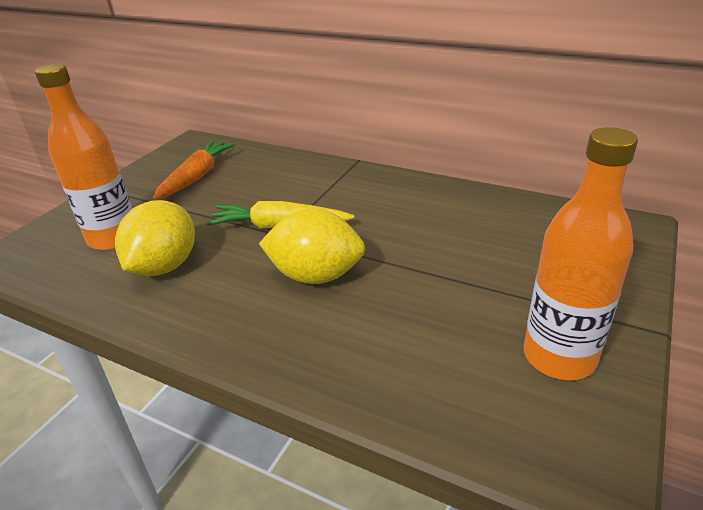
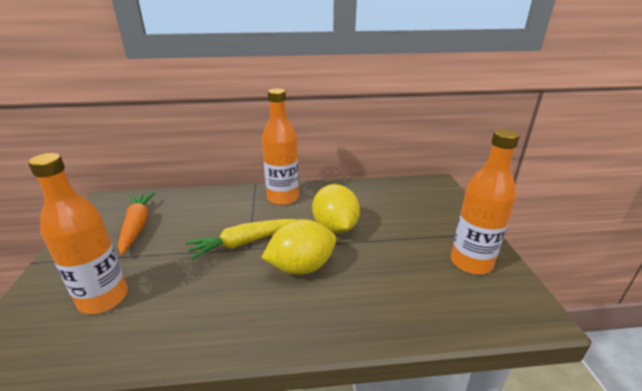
camera: 35 degrees left, 5 degrees down
yellow lemon [115,200,195,276] -> yellow lemon moved to [312,184,360,234]
none -> orange bottle [262,88,299,205]

